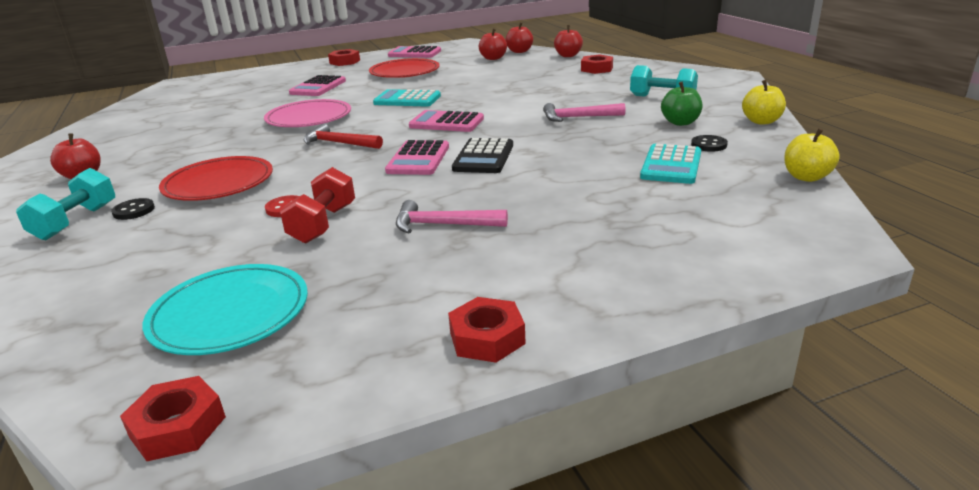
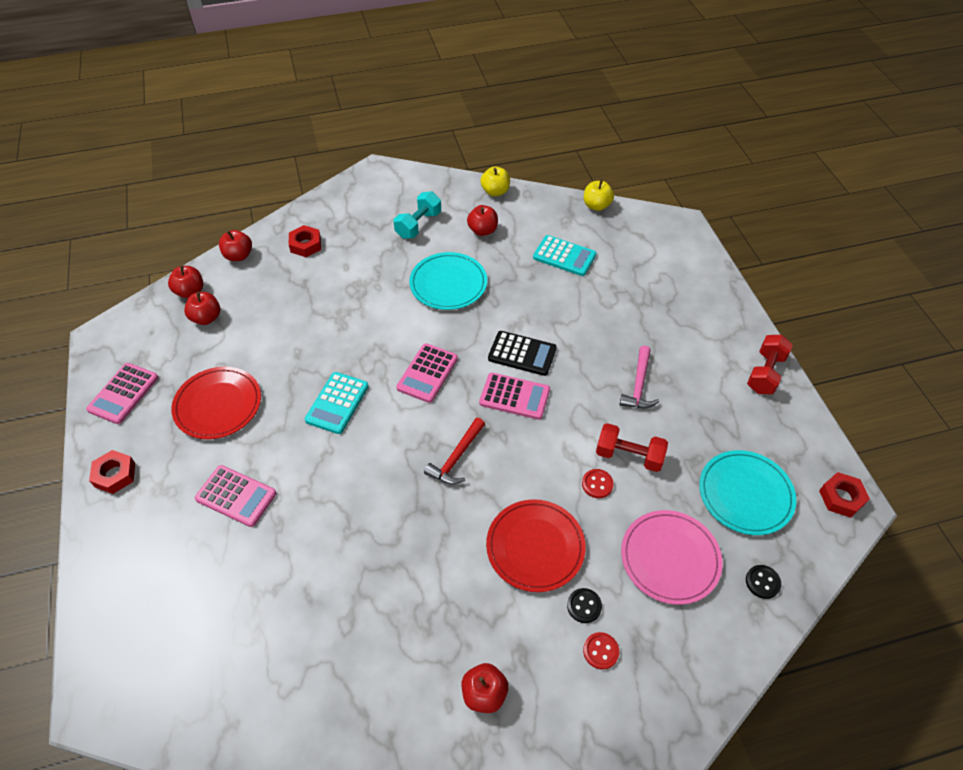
camera: 85 degrees left, 25 degrees up
turquoise dumbbell [16,168,115,240] -> red button [583,632,619,670]
pink plate [264,99,351,127] -> pink plate moved to [621,510,723,605]
red nut [448,297,526,363] -> red dumbbell [747,335,793,394]
pink hammer [543,103,625,122] -> turquoise plate [409,252,487,310]
green apple [661,82,703,126] -> red apple [467,205,498,236]
black button [691,135,728,152] -> black button moved to [746,565,781,599]

